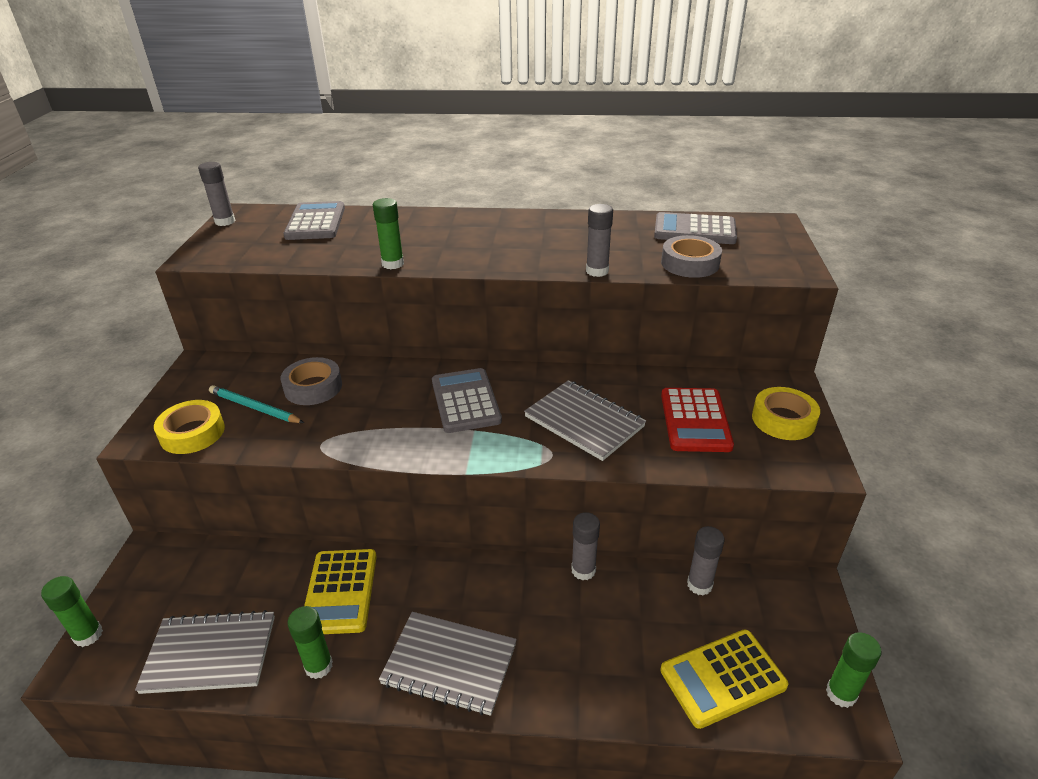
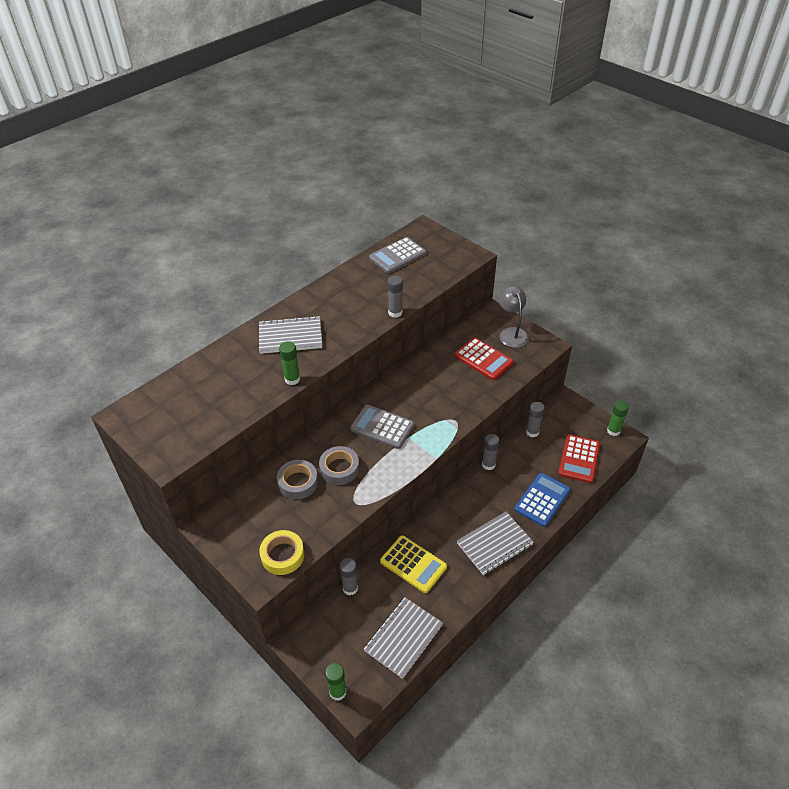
camera: 50 degrees left, 10 degrees up
grey glue stick [198,162,236,226] -> grey glue stick moved to [339,558,358,595]
turquoise pencil [209,385,304,423] -> none
grey calculator [283,201,345,240] -> none
green glue stick [287,606,333,679] -> none
grey notebook [524,380,646,461] -> grey notebook moved to [259,316,322,354]
yellow calculator [660,629,788,729] -> red calculator [558,434,600,483]
grey tape [661,235,722,278] -> grey tape moved to [319,446,359,485]
yellow tape [752,387,820,440] -> grey lamp [498,286,529,348]
none -> blue calculator [514,473,571,527]

